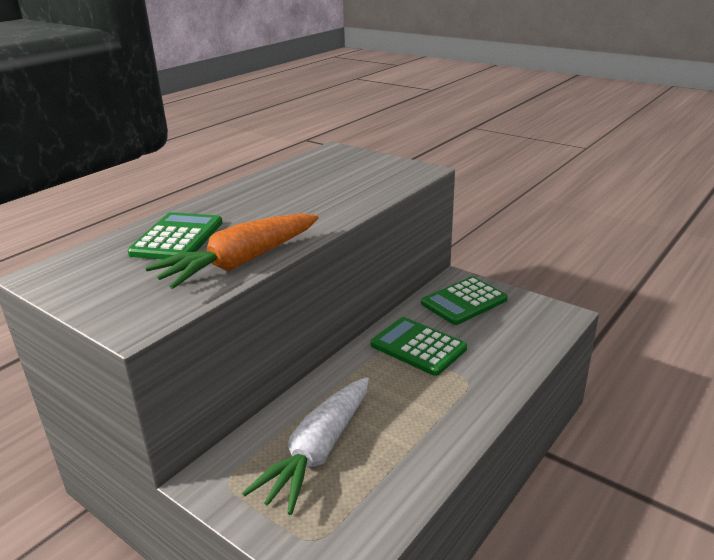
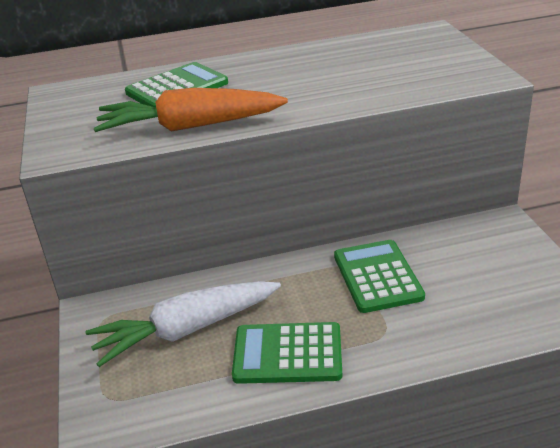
camera: 40 degrees right, 5 degrees up
green calculator [421,277,508,325] -> green calculator moved to [232,322,342,384]

